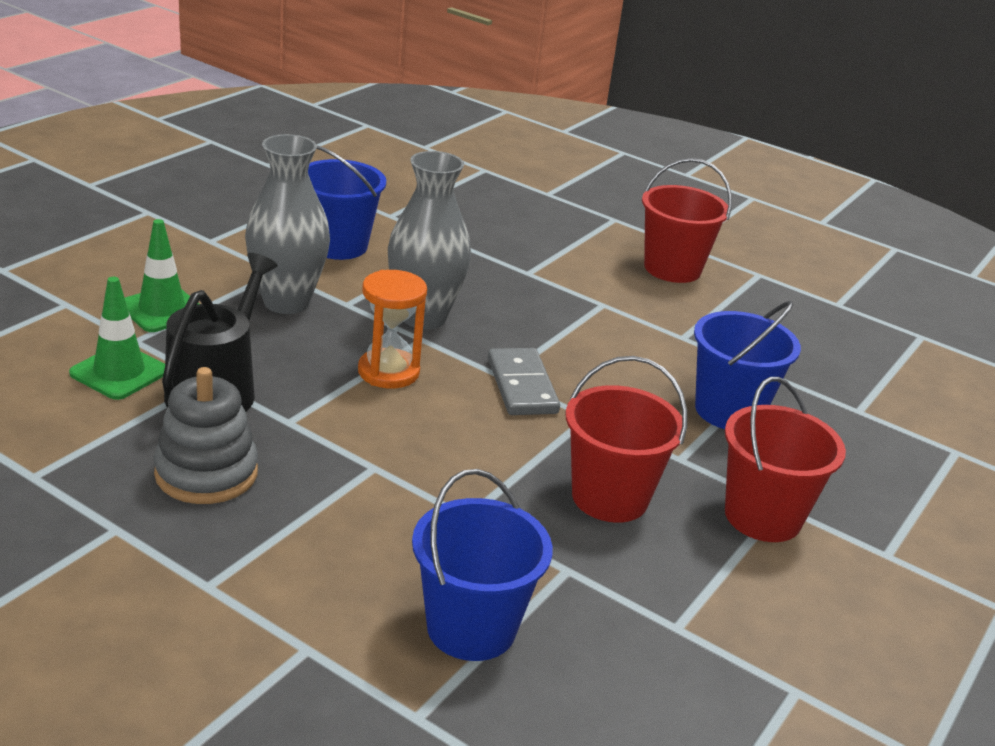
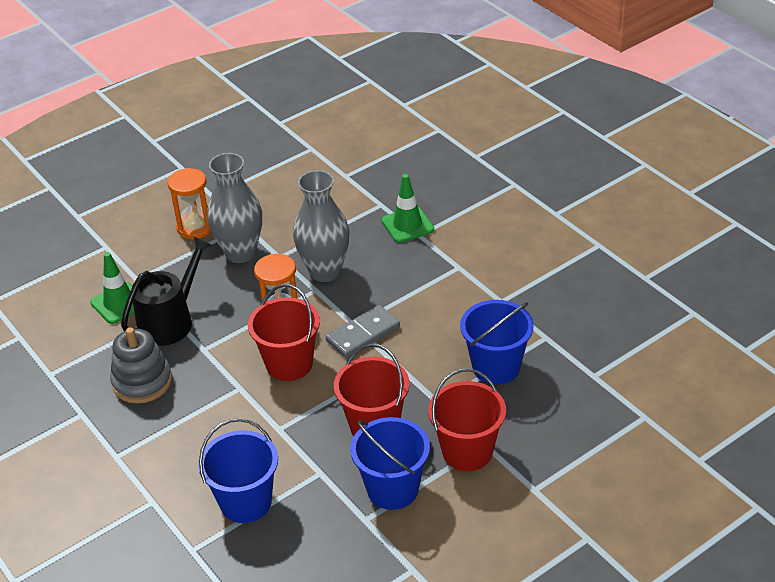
camera: 25 degrees right, 10 degrees up
green traffic cone [124,219,199,332] -> green traffic cone moved to [381,174,434,243]
blue bucket [308,145,386,260] -> blue bucket moved to [350,417,430,510]
grey domino [488,348,560,415] -> grey domino turned 45 degrees clockwise [326,305,400,358]
red bucket [642,158,732,283] -> red bucket moved to [248,284,320,381]
none -> orange hourglass [168,168,211,239]

